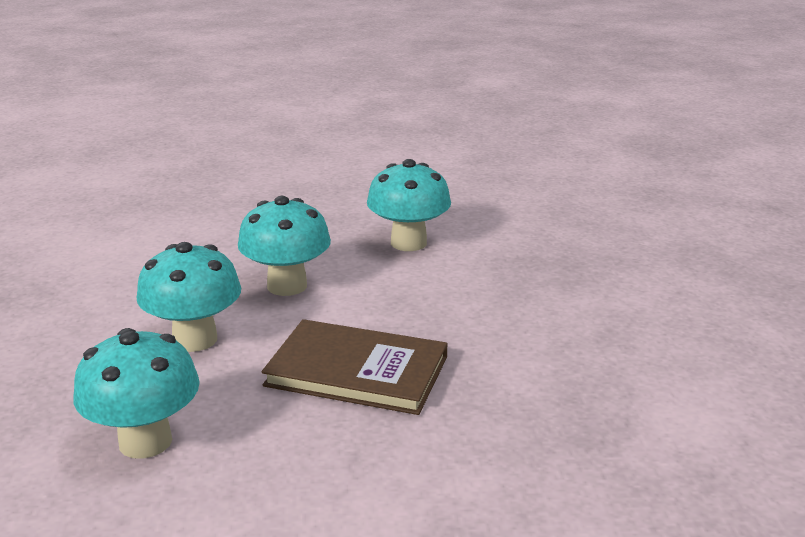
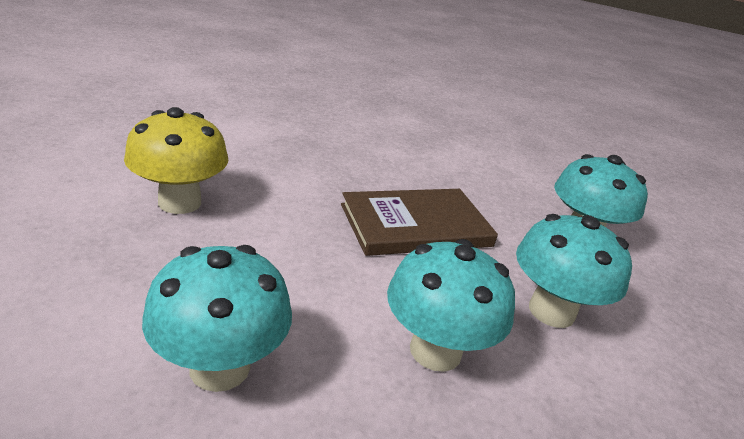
camera: 160 degrees left, 5 degrees up
brown book [262,319,448,415] -> brown book turned 60 degrees counterclockwise [341,189,498,256]
none -> yellow mushroom [124,107,229,214]

